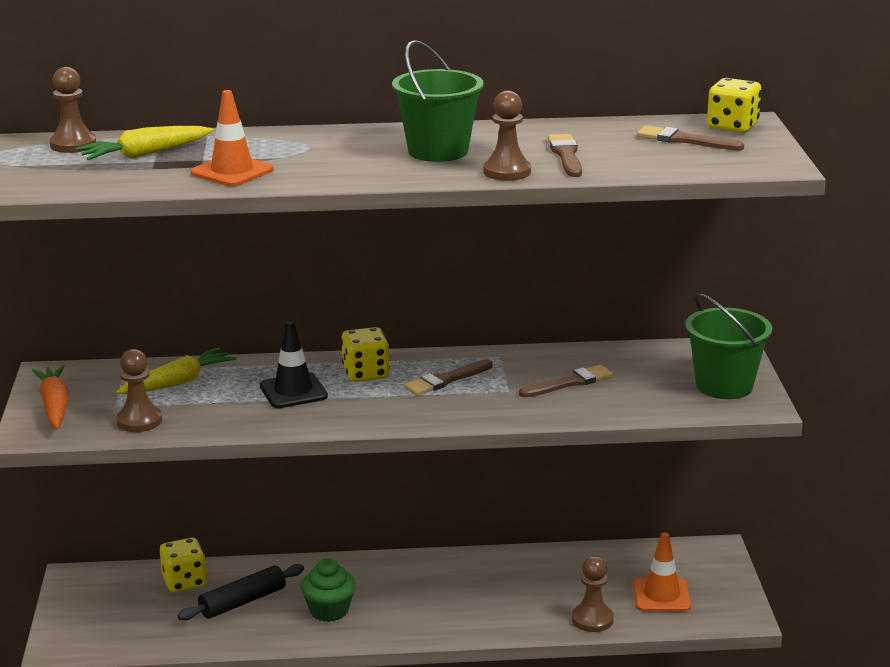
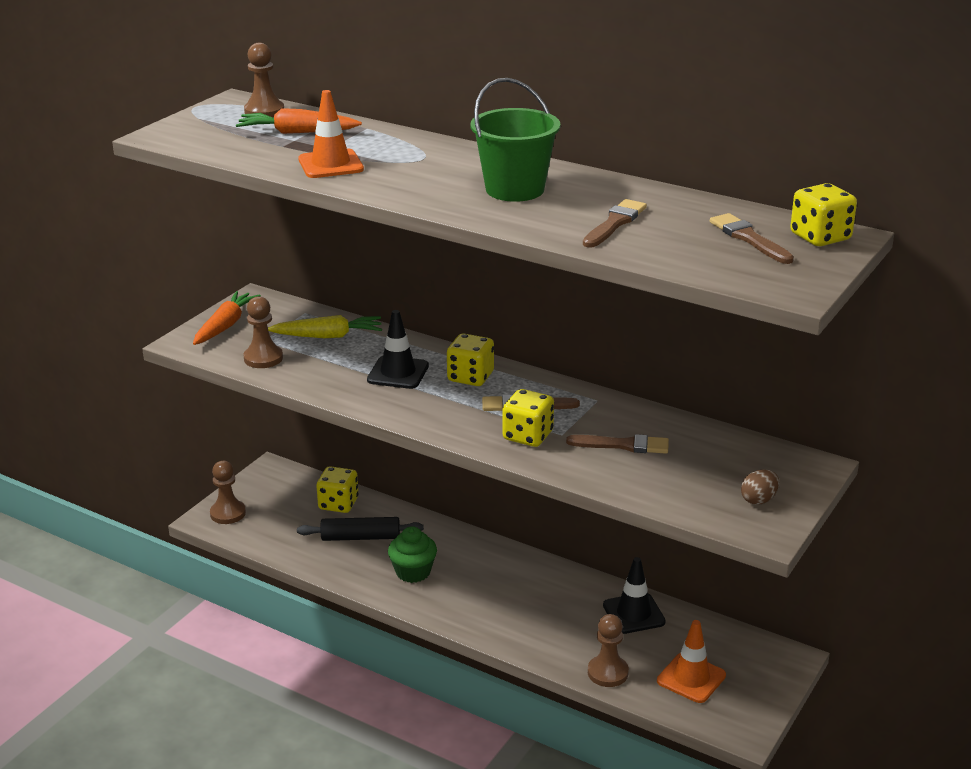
camera: 35 degrees right, 5 degrees up
yellow carrot [76,126,213,160] -> orange carrot [236,108,362,134]
brown pawn [483,91,531,181] -> brown pawn moved to [210,461,246,524]
green bucket [685,293,772,399] -> brown egg [741,469,779,505]
none -> yellow dice [502,389,554,447]
none -> black traffic cone [603,557,666,634]

